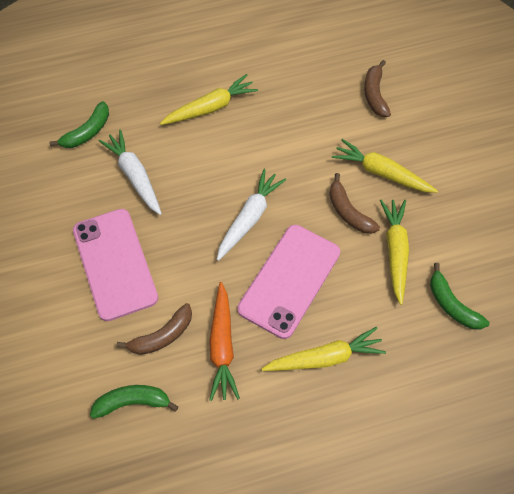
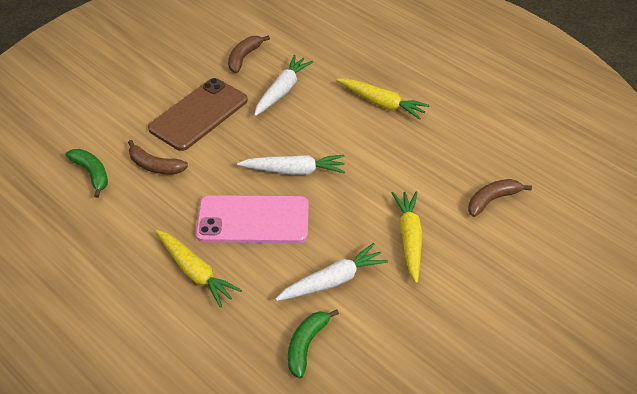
camera: 60 degrees right, 15 degrees down
green banana [49,101,109,148] -> none
pink phone [73,209,158,321] -> brown phone [148,78,248,151]
orange carrot [209,282,240,401] -> none
brown banana [329,173,380,234] -> brown banana moved to [228,35,270,73]
yellow carrot [380,200,409,305] -> white carrot [275,243,388,301]

